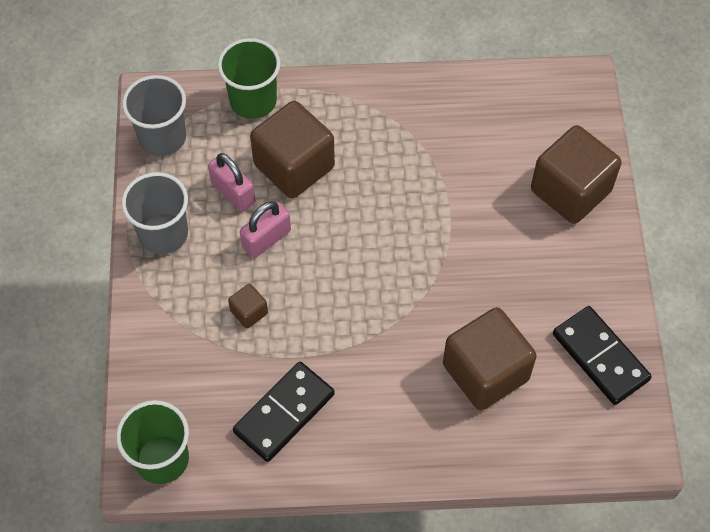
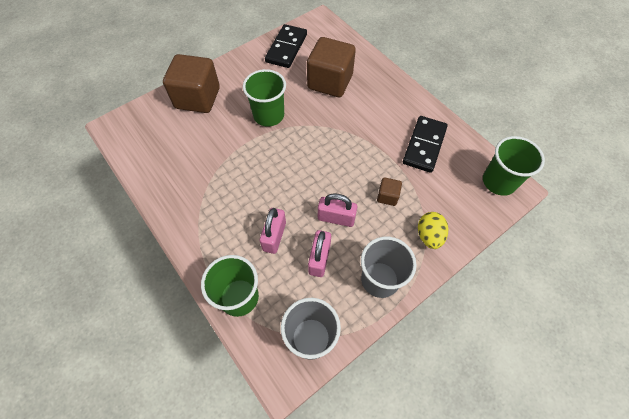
camera: 125 degrees left, 0 degrees up
black domino [233,362,335,462] -> black domino turned 75 degrees counterclockwise [403,116,448,173]
brown cube [250,101,335,198] -> pink padlock [260,208,286,254]
none -> green cup [243,69,286,127]
none -> yellow egg [418,212,448,249]

